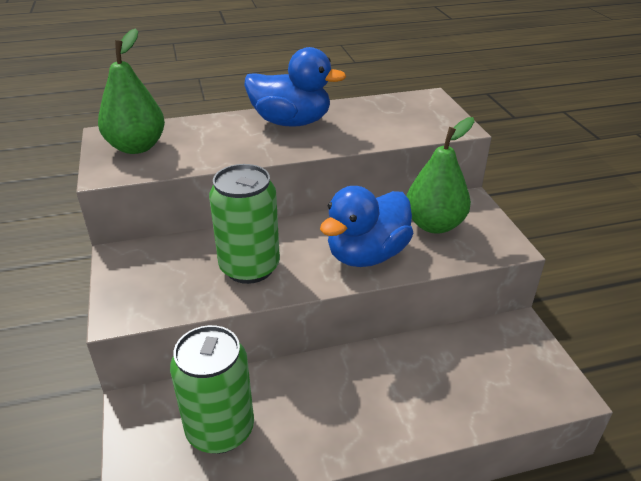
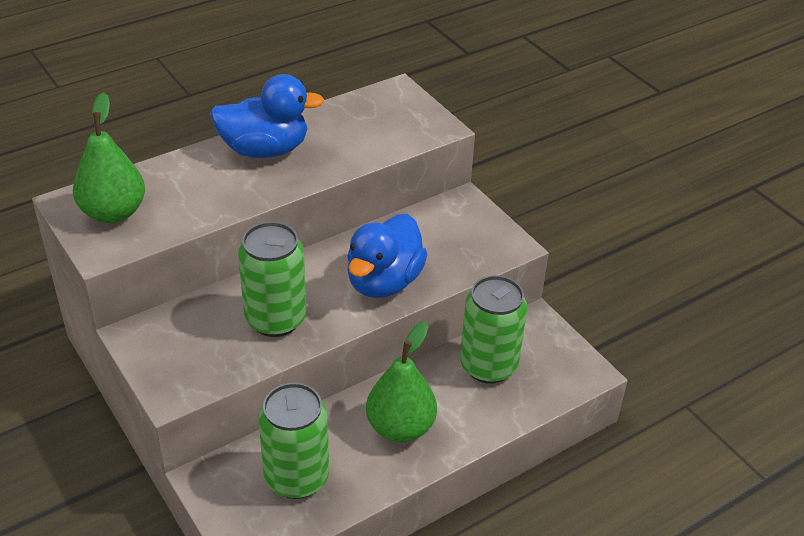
camera: 20 degrees left, 5 degrees up
green pear [406,117,475,234] -> green pear moved to [366,321,437,442]
none -> green can [460,275,527,384]

